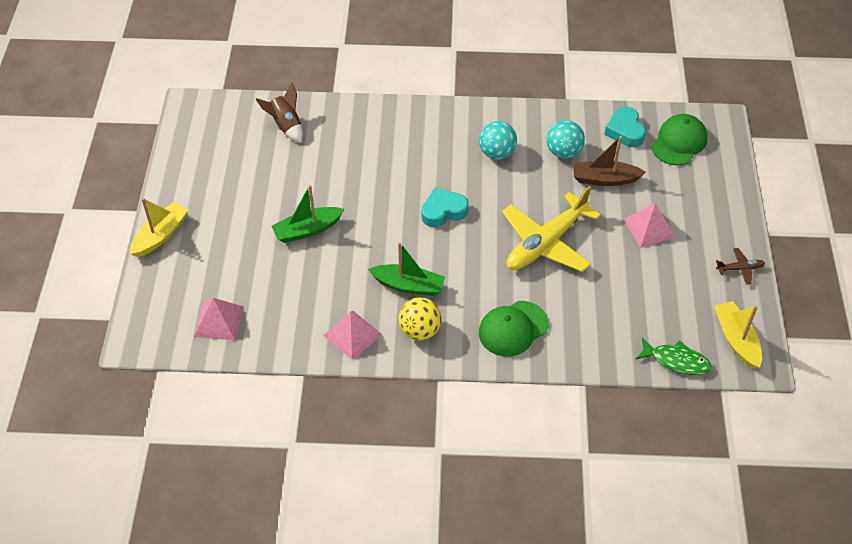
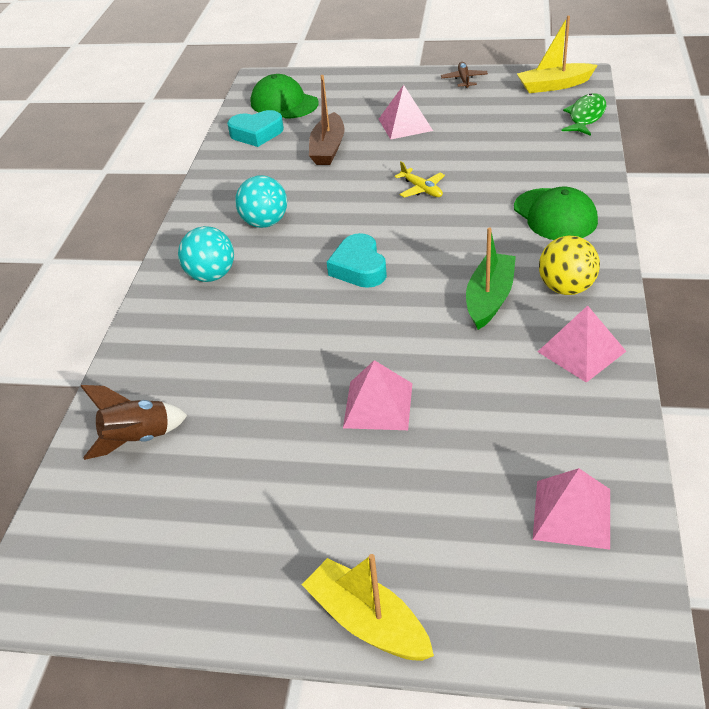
camera: 80 degrees left, 10 degrees down
green boat [272,185,344,243] -> pink pyramid [343,360,412,430]
yellow plane [502,186,601,272] -> yellow plane [394,161,445,197], size x0.41
turquoise ball [546,120,585,159] -> turquoise ball moved to [178,226,234,282]

